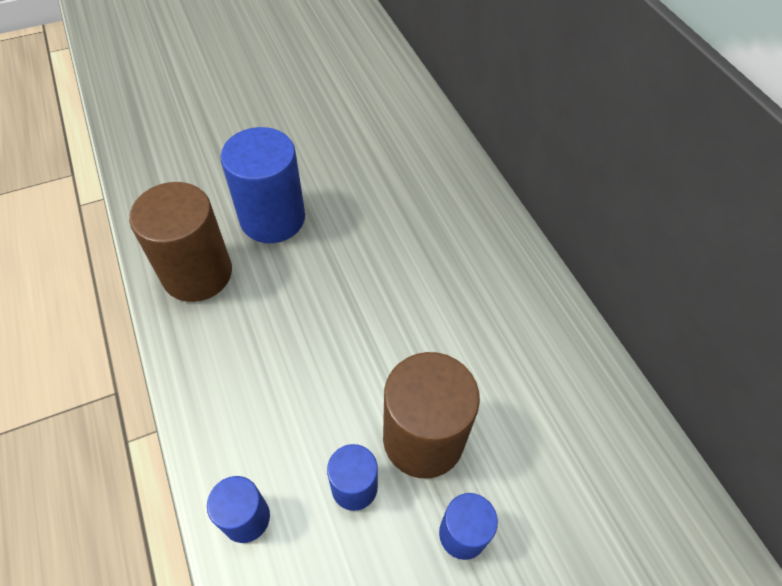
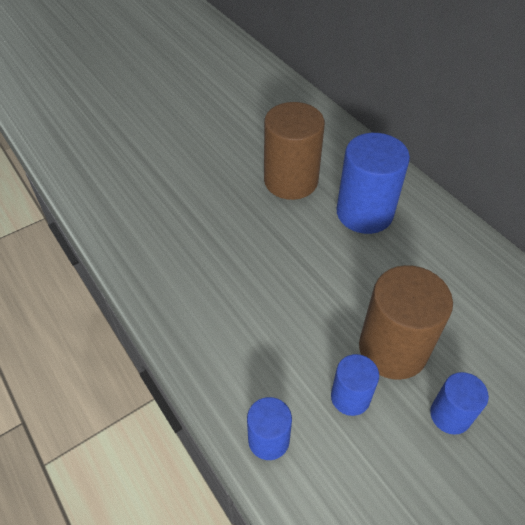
camera: 10 degrees left, 5 degrees down
brown cylinder [129,182,232,302] -> brown cylinder moved to [264,102,325,200]
blue cylinder [220,127,305,243] -> blue cylinder moved to [336,133,410,234]

